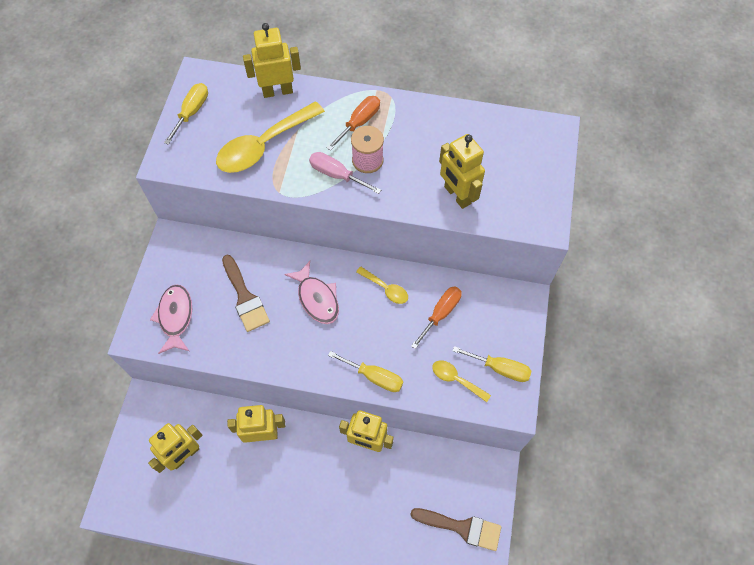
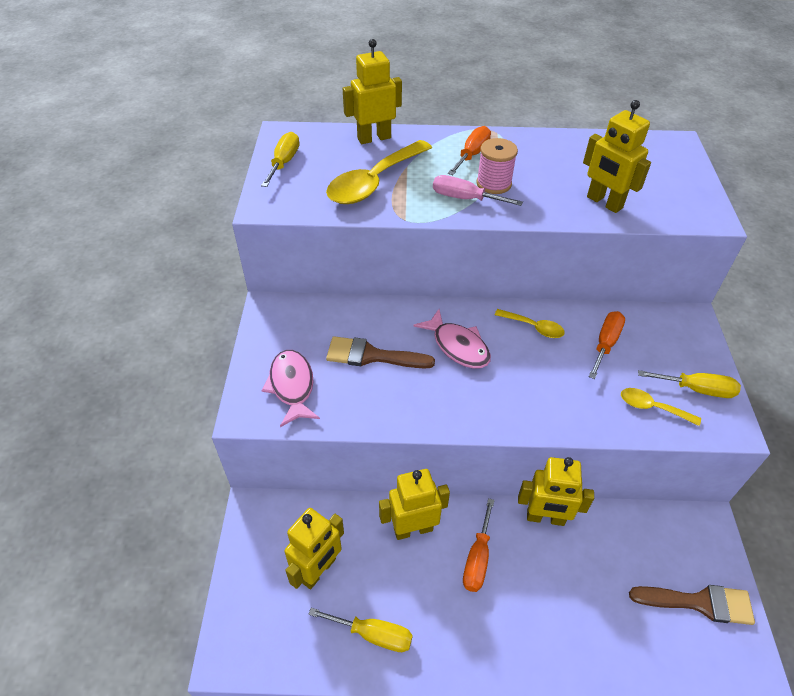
camera: 10 degrees left, 15 degrees down
brown brush [222,255,270,332] -> brown brush turned 135 degrees clockwise [326,336,435,369]
yellow screwdriver [328,351,403,392] -> yellow screwdriver moved to [308,608,413,652]
none -> orange screwdriver [463,498,494,592]

